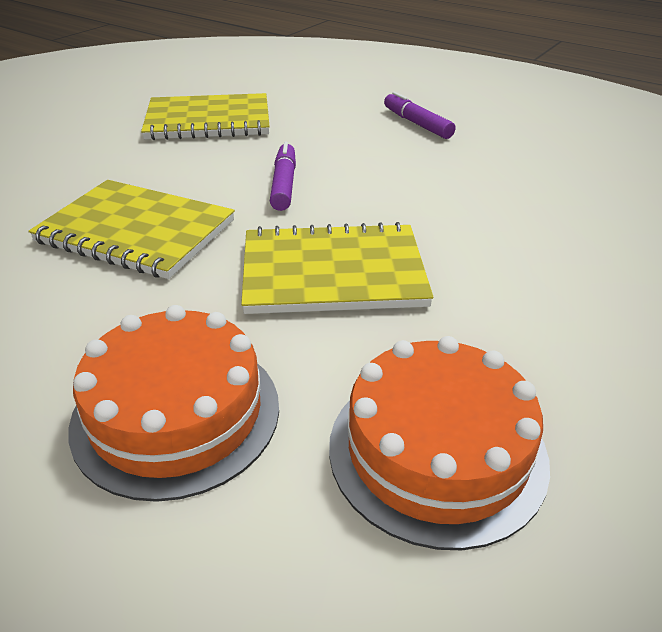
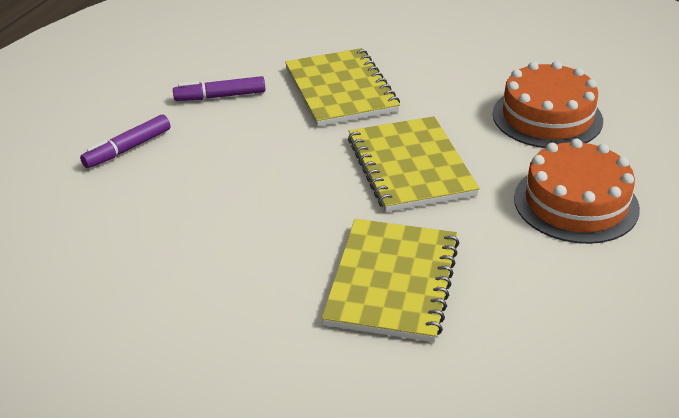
camera: 100 degrees left, 0 degrees up
yellow notebook [141,93,270,140] -> yellow notebook moved to [285,48,400,127]
purple marker [270,142,296,211] -> purple marker moved to [173,76,265,101]

